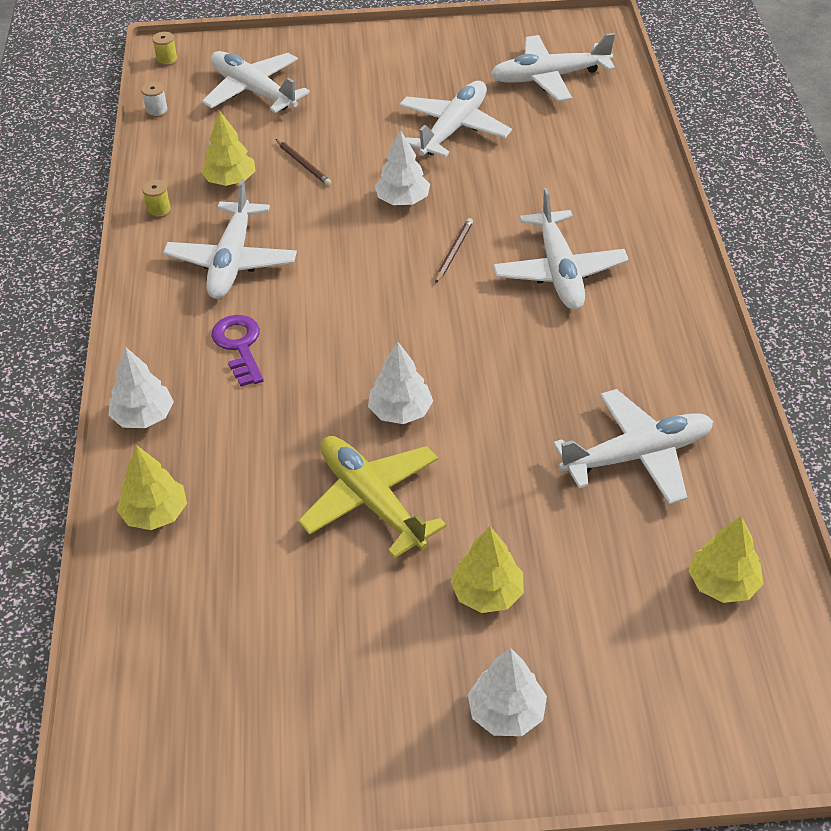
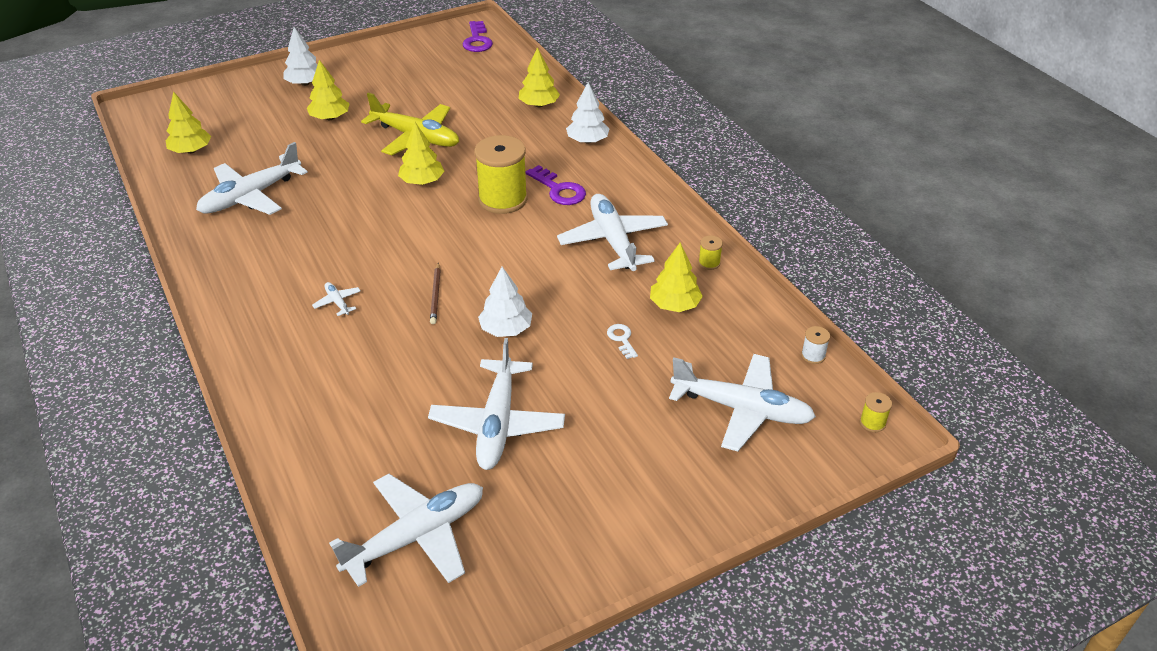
camera: 155 degrees right, 5 degrees down
brown pencil [276,139,332,186] -> white key [607,324,638,359]
white tree [368,342,433,424] -> yellow tree [398,122,444,185]
white plane [493,188,629,310] -> white plane [312,282,361,316], size x0.42
none -> purple key [463,21,493,52]
none -> yellow spool [475,135,527,214]

